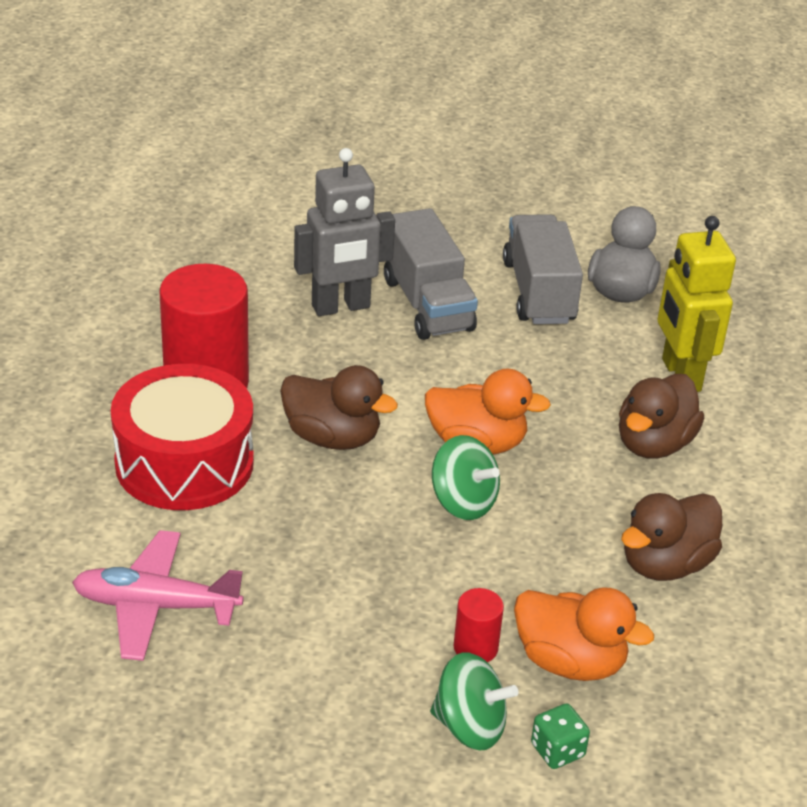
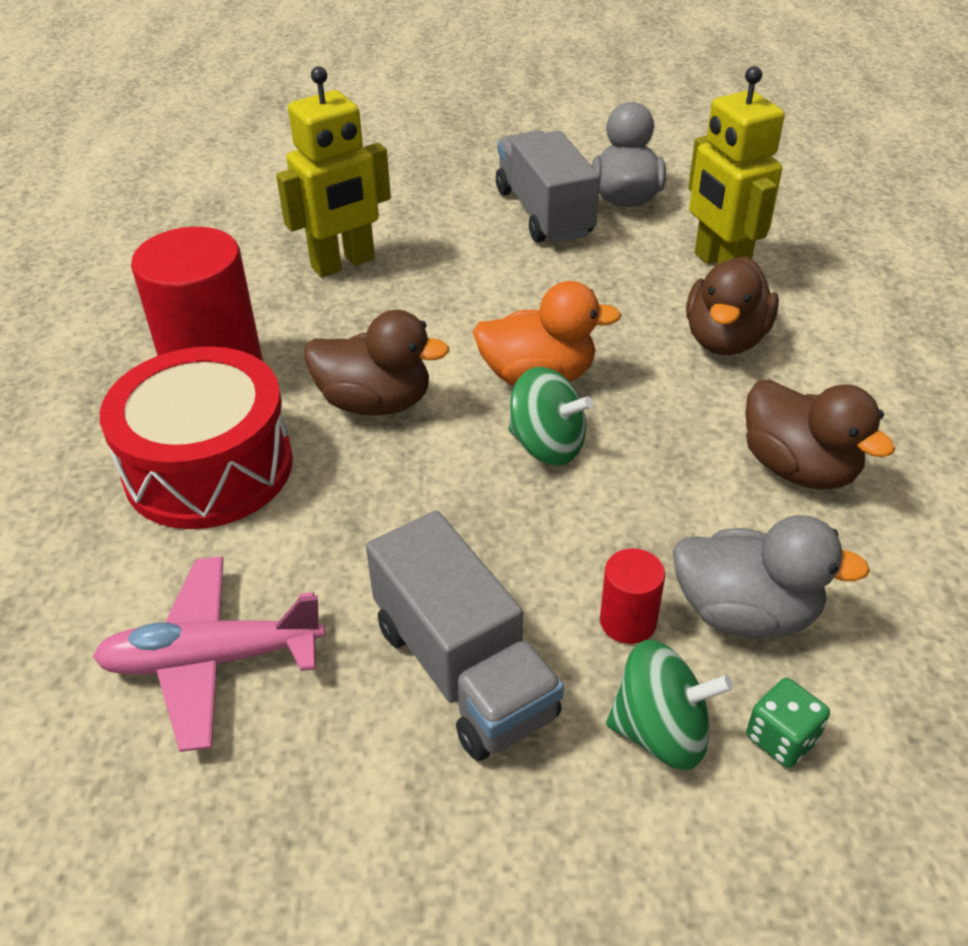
camera: 10 degrees left, 5 degrees up
grey robot [294,148,395,316] -> yellow robot [276,66,391,277]
grey truck [384,208,478,340] -> grey truck moved to [366,511,564,761]
orange duck [514,587,654,681] -> grey duck [673,515,870,638]
brown duck [621,493,722,581] -> brown duck turned 75 degrees counterclockwise [746,380,895,490]

